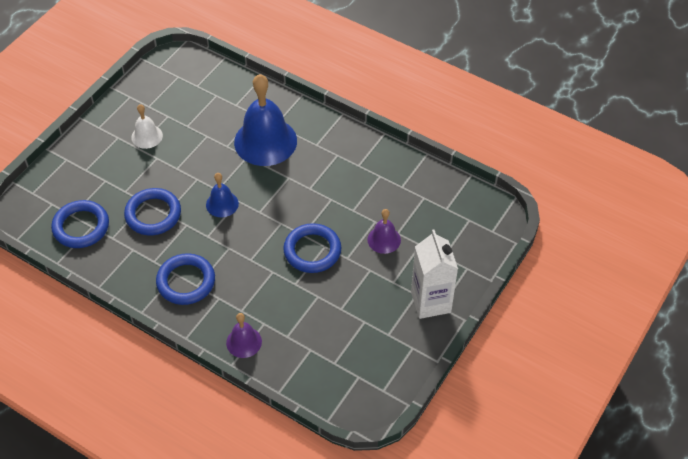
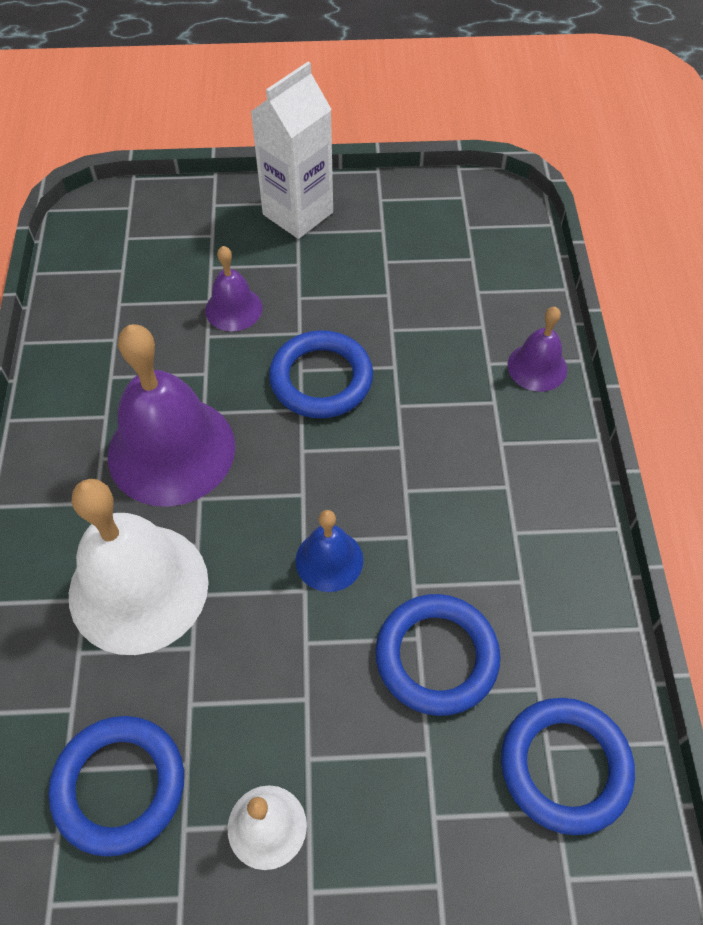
camera: 125 degrees left, 5 degrees up
blue ring [156,253,215,305] -> blue ring moved to [48,716,184,857]
blue bell [234,74,297,166] -> white bell [69,479,209,655]
none -> purple bell [108,324,235,507]

